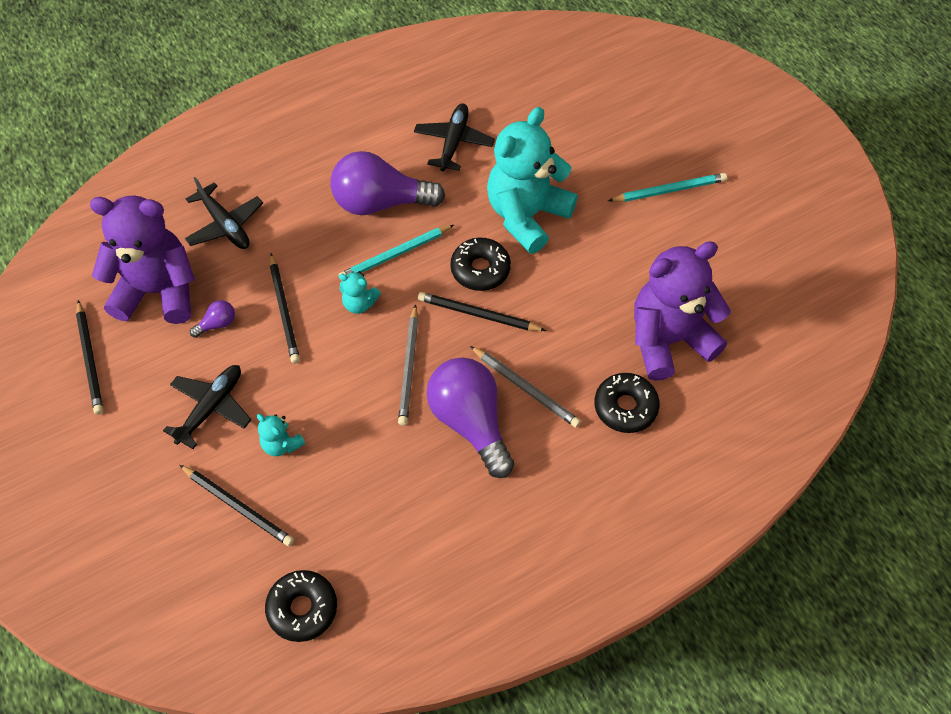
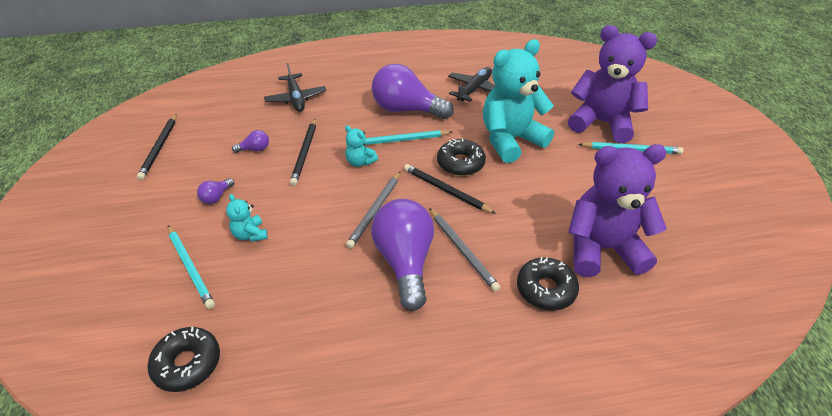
camera: 20 degrees right, 15 degrees down
purple teddy bear [90,195,195,324] -> purple teddy bear moved to [568,25,657,143]
black plane [163,365,251,449] -> purple light bulb [197,178,234,204]
black pencil [179,465,294,546] -> turquoise pencil [168,225,215,309]

